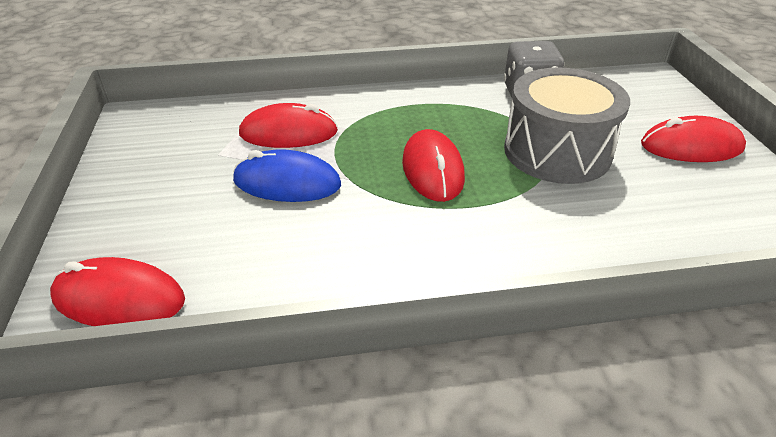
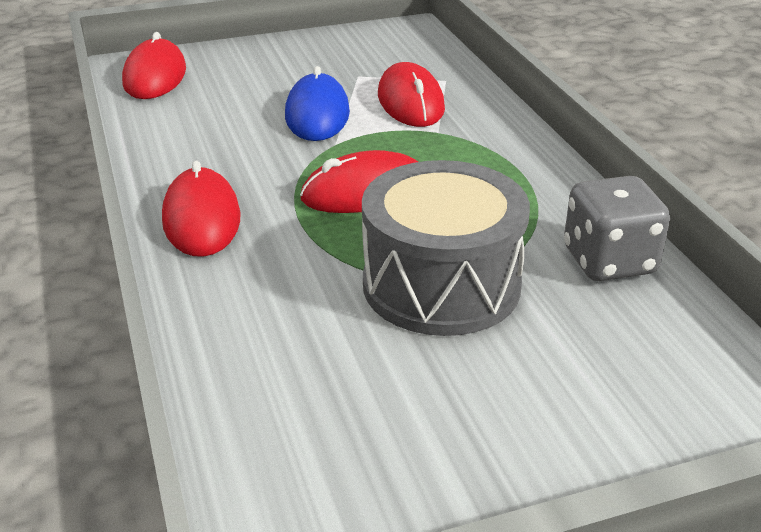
camera: 80 degrees right, 5 degrees down
red mouse [641,116,746,162] -> red mouse moved to [162,161,240,257]

